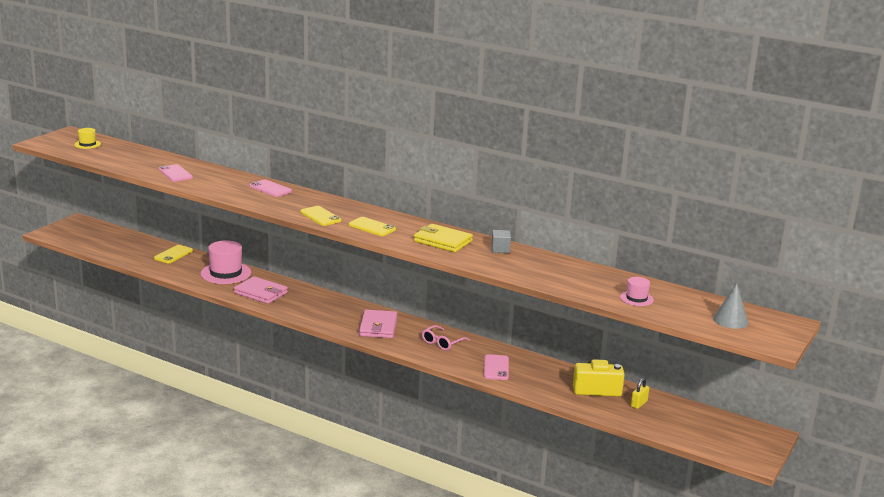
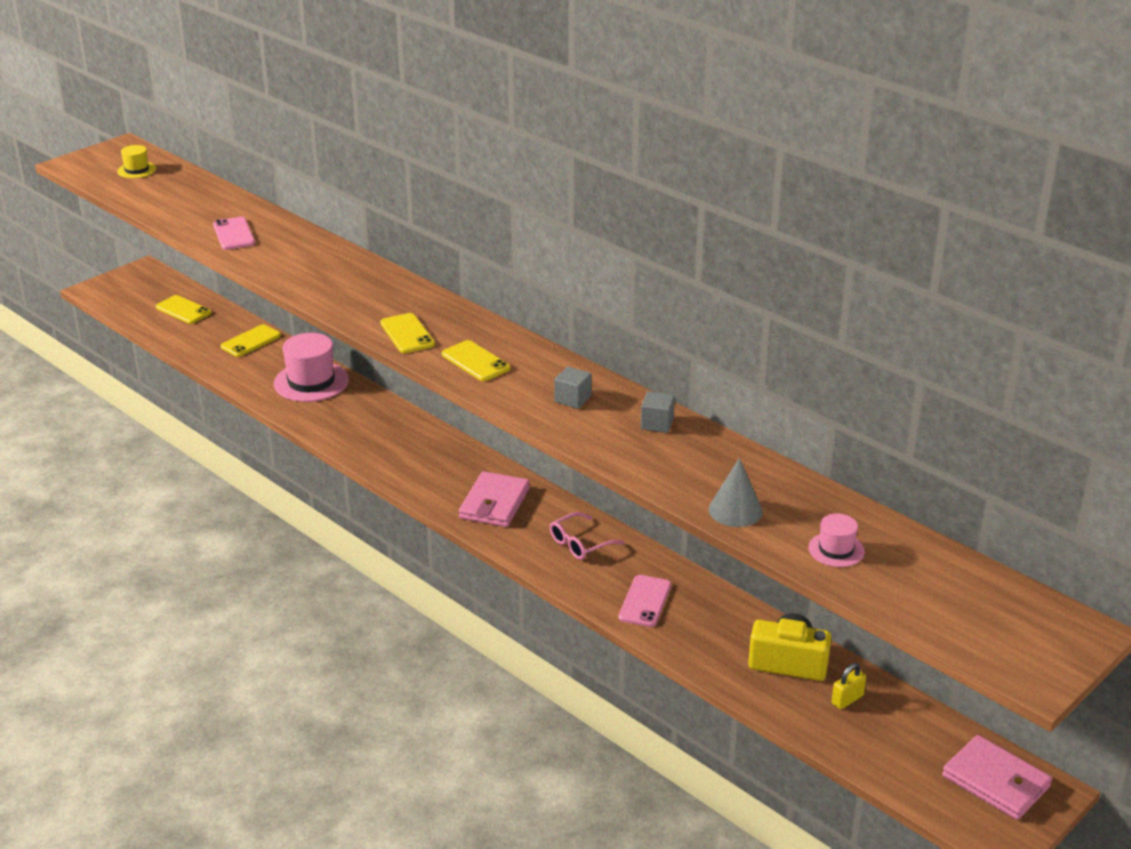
camera: 15 degrees right, 10 degrees up
pink wallet [234,276,288,304] -> pink wallet moved to [942,735,1052,820]
pink phone [249,179,292,197] -> none
yellow wallet [414,224,473,252] -> grey cube [554,367,592,409]
grey cone [713,283,749,329] -> grey cone moved to [709,458,763,527]
none -> yellow phone [156,295,212,324]

